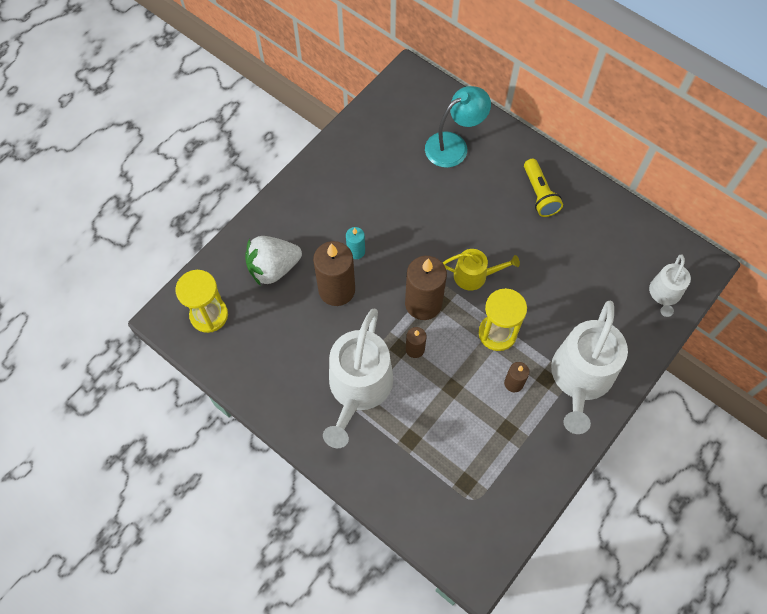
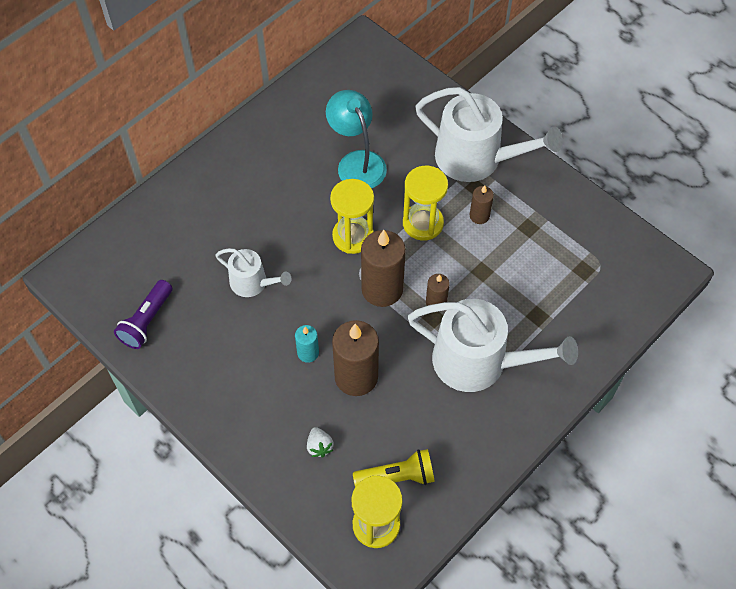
camera: 85 degrees left, 5 degrees down
white strawberry [245,236,302,286] -> white strawberry [307,427,333,457], size x0.46
turquoise lamp [425,86,491,168] -> turquoise lamp moved to [326,90,387,188]
yellow watering can [443,249,520,291] -> yellow hourglass [330,179,374,254]
yellow flashlight [524,159,563,217] -> yellow flashlight moved to [353,449,435,487]
white watering can [649,254,691,317] -> white watering can moved to [216,248,291,297]
none -> purple flashlight [114,280,172,349]

